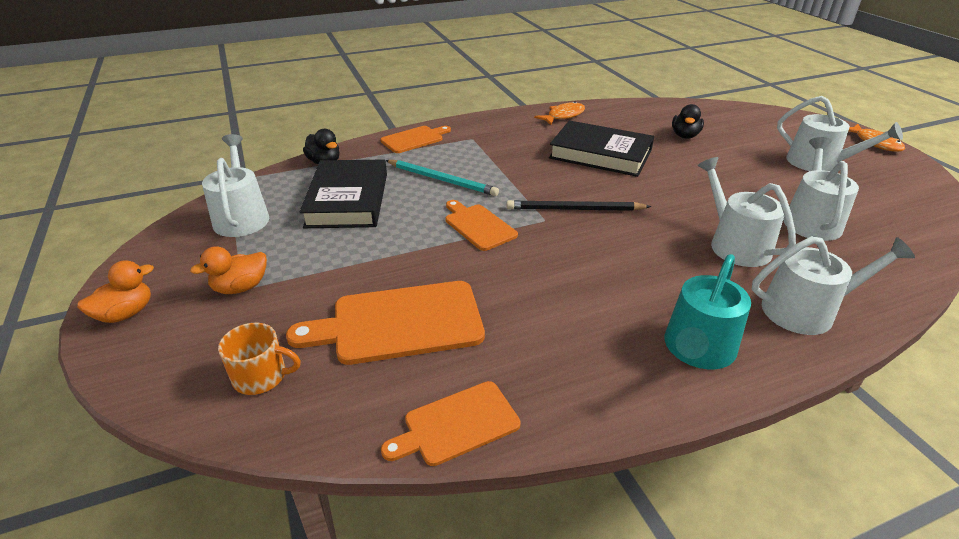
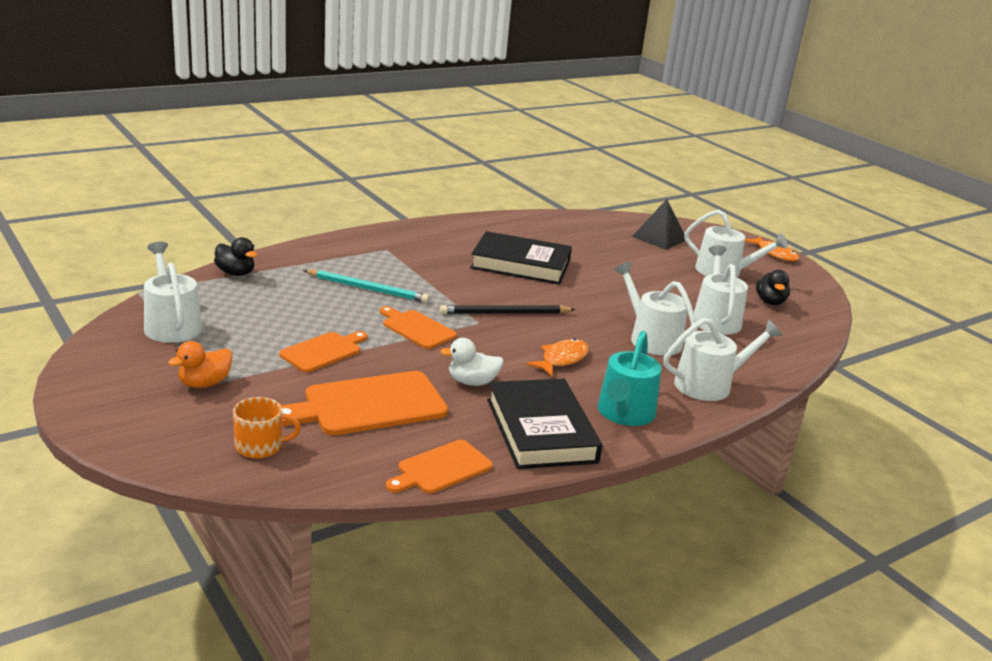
camera: 15 degrees left, 10 degrees down
orange duck [77,260,154,323] -> none
black book [299,160,387,228] -> black book moved to [487,379,602,469]
orange cutting board [380,126,451,153] -> orange cutting board moved to [279,331,368,372]
orange fish [534,102,585,125] -> orange fish moved to [526,339,589,376]
black duck [672,104,704,139] -> black duck moved to [756,270,790,305]
none -> white duck [440,338,504,386]
none -> black pyramid [632,199,685,250]

